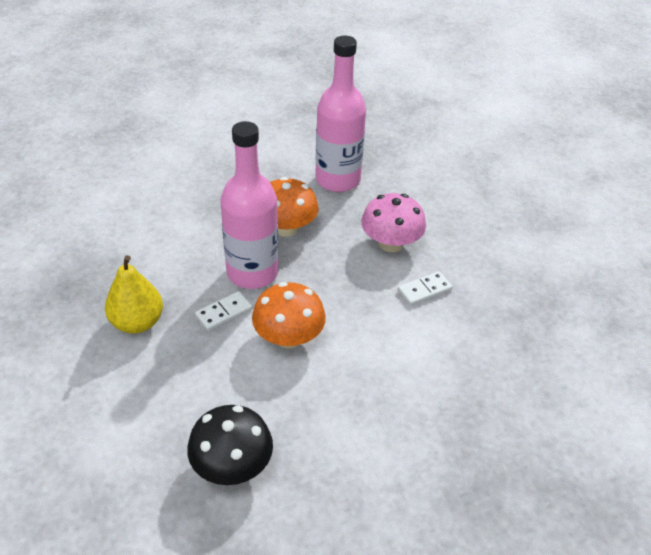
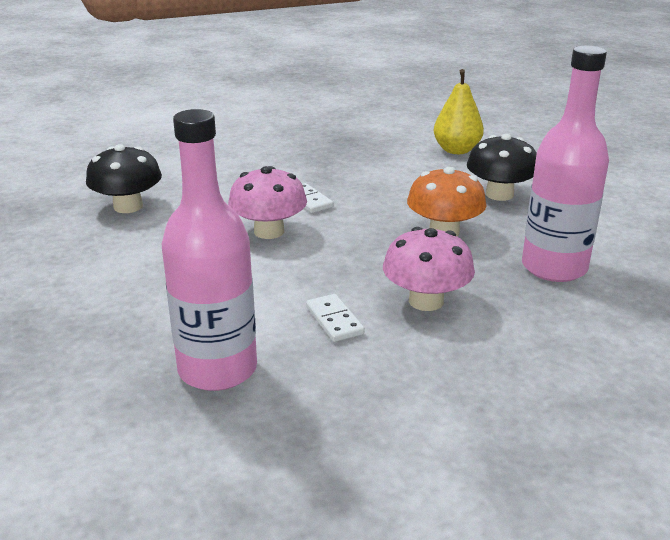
camera: 95 degrees right, 15 degrees down
yellow pear [105,255,163,334] -> yellow pear moved to [434,69,484,154]
pink bottle [220,121,278,289] -> pink bottle moved to [162,109,257,391]
orange mushroom [252,282,326,349] -> pink mushroom [228,166,307,239]
none -> black mushroom [467,134,537,201]

